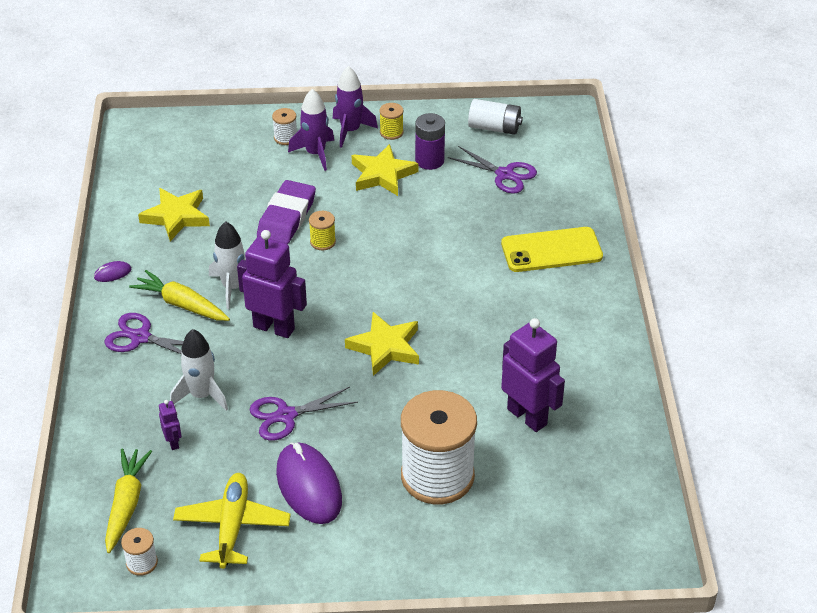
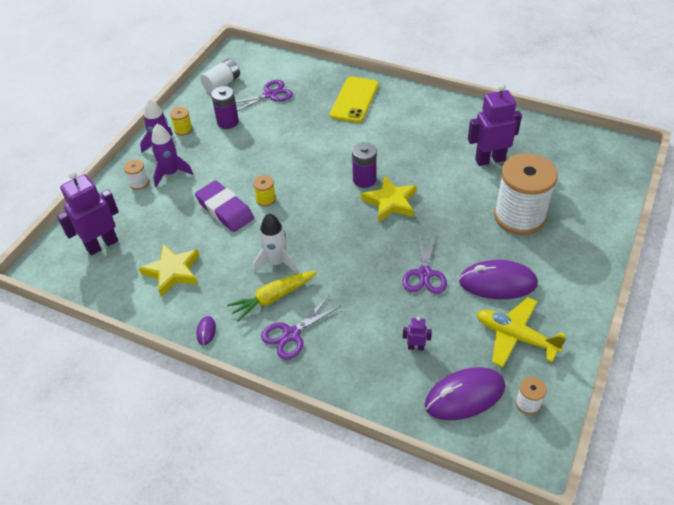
camera: 60 degrees left, 5 degrees up
yellow carrot [105,448,152,553] -> purple mouse [425,367,505,420]
white rocket [170,329,228,411] -> none
purple robot [237,230,307,338] -> purple robot moved to [57,171,119,256]
yellow star [352,144,419,196] -> none
none -> purple battery [352,142,377,188]

